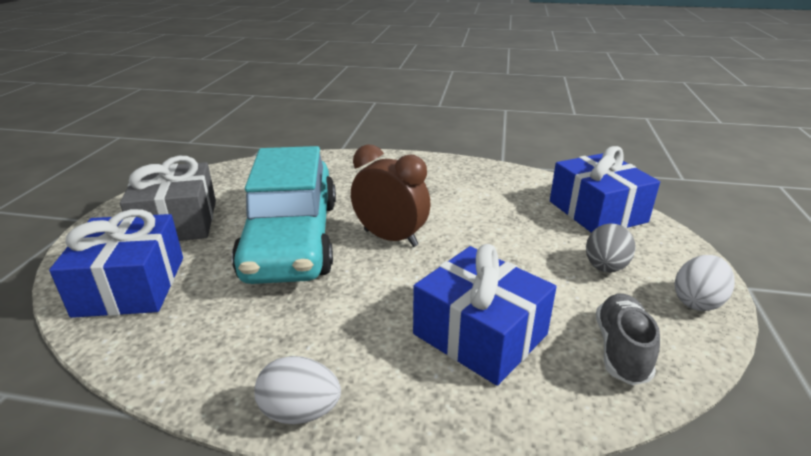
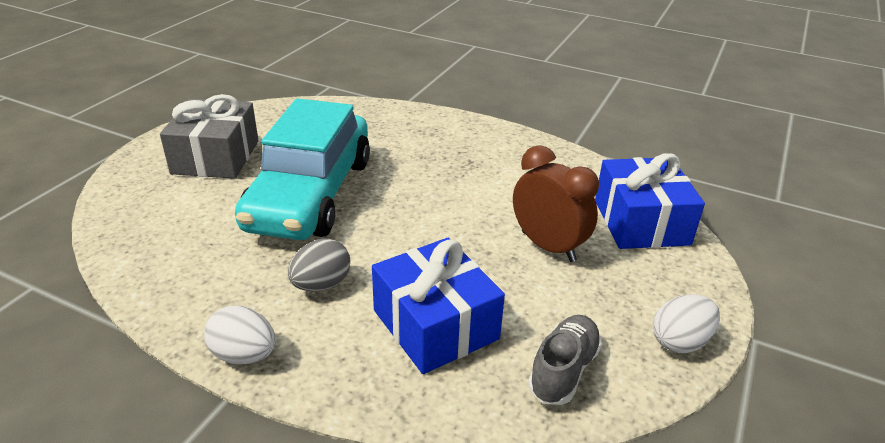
camera: 15 degrees right, 5 degrees up
blue gift [49,209,183,318] -> none
brown clock [351,144,431,247] -> brown clock moved to [513,145,599,262]
grey egg [586,223,636,273] -> grey egg moved to [288,238,350,292]

